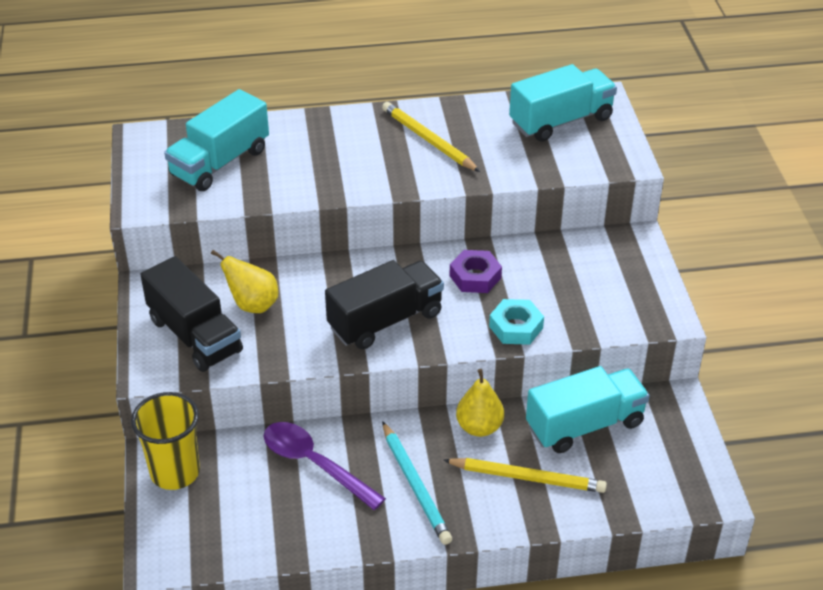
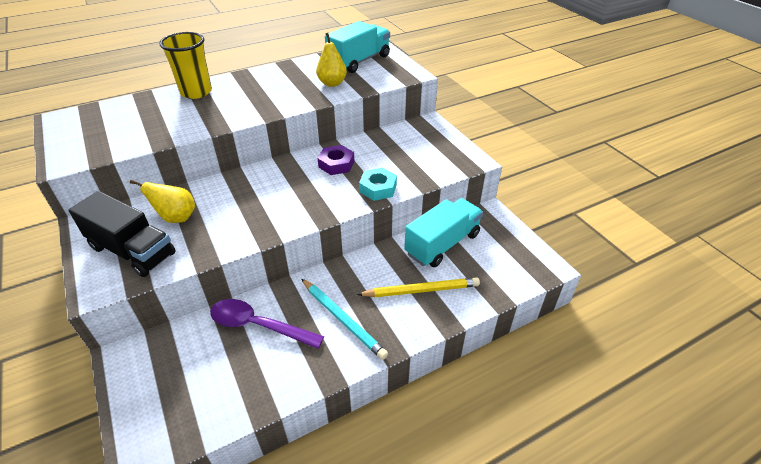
camera: 20 degrees left, 0 degrees up
yellow cup [131,392,200,490] -> yellow cup moved to [159,32,212,99]
turquoise truck [164,89,269,191] -> none
black truck [325,260,444,349] -> none
yellow pencil [382,102,480,172] -> none
yellow pear [456,369,504,437] -> yellow pear moved to [316,33,347,87]

